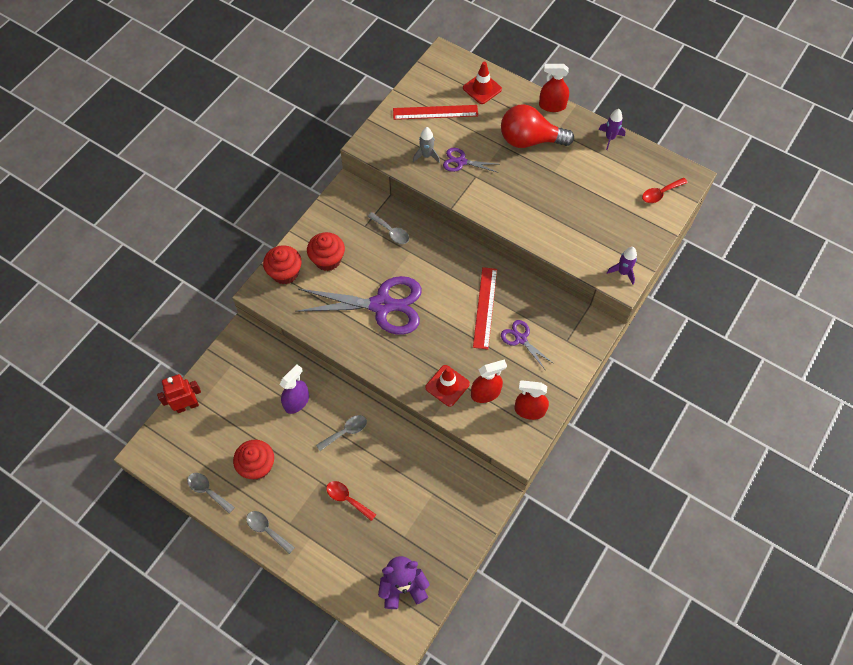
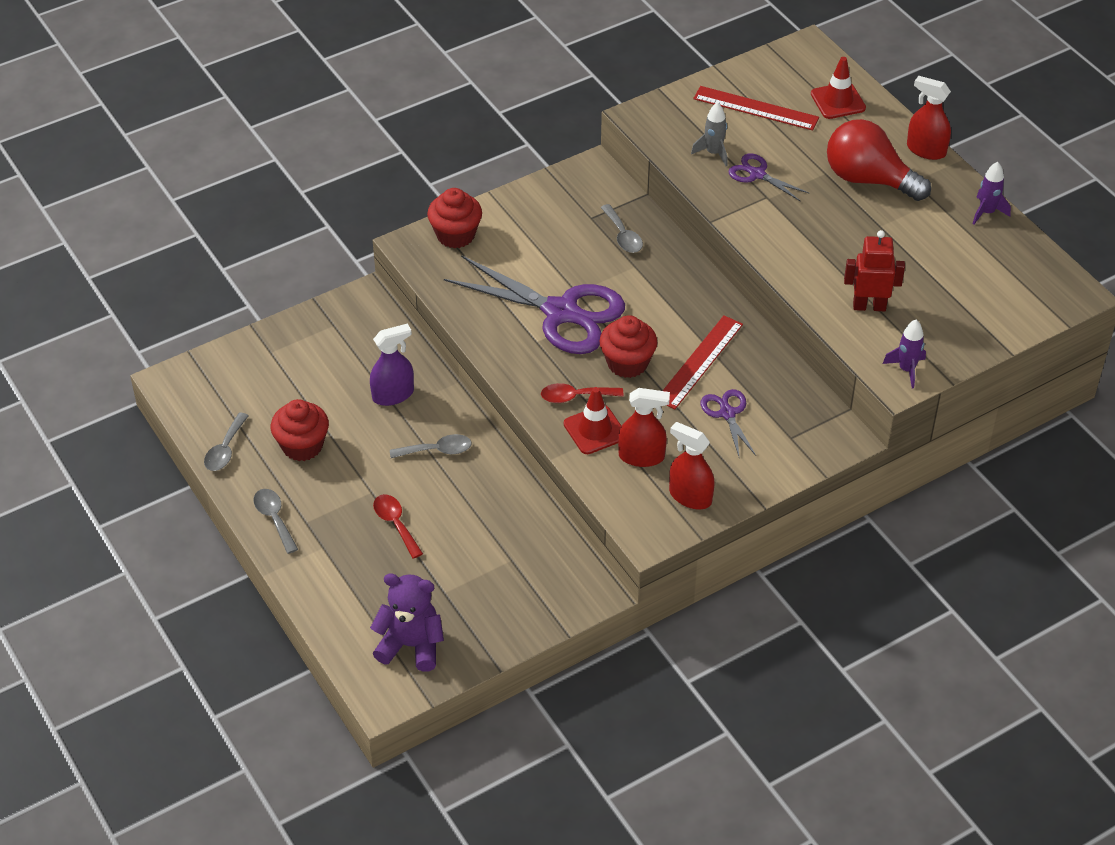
camera: 25 degrees right, 15 degrees down
red robot [157,374,201,413] -> red robot moved to [844,230,905,311]
grey spoon [187,473,235,514] -> grey spoon turned 135 degrees counterclockwise [204,413,249,471]
red cupcake [307,232,345,271] -> red cupcake moved to [600,315,658,378]
red spoon [642,178,688,203] -> red spoon moved to [541,383,624,403]

